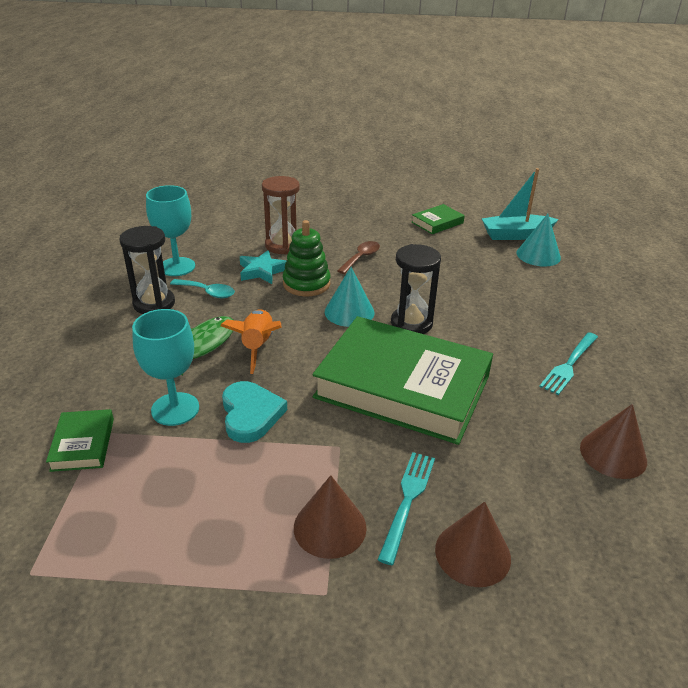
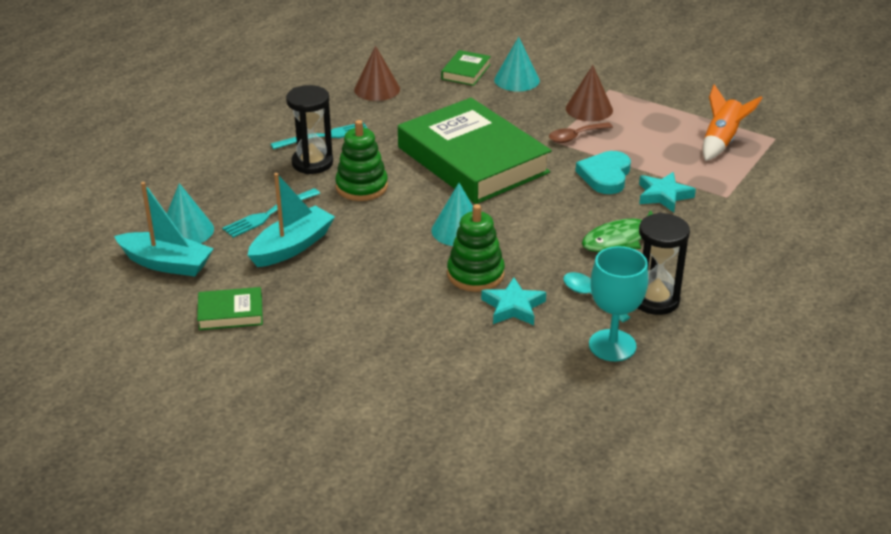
camera: 150 degrees left, 0 degrees up
green book [46,409,114,472] -> green book moved to [441,50,491,86]
turquoise goblet [132,309,199,426] -> turquoise star [639,172,696,212]
orange rocket [220,309,282,374] -> orange rocket moved to [703,84,762,161]
brown hourglass [262,176,300,254] -> none
brown spoon [337,241,380,274] -> brown spoon moved to [549,122,613,143]
turquoise fork [378,452,435,565] -> turquoise fork moved to [222,188,320,238]
black hourglass [391,244,441,334] -> black hourglass moved to [286,85,333,174]
brown cone [435,502,511,587] -> turquoise cone [494,37,540,91]
none -> turquoise boat [248,173,335,267]
none -> green stacking toy [335,120,388,201]

